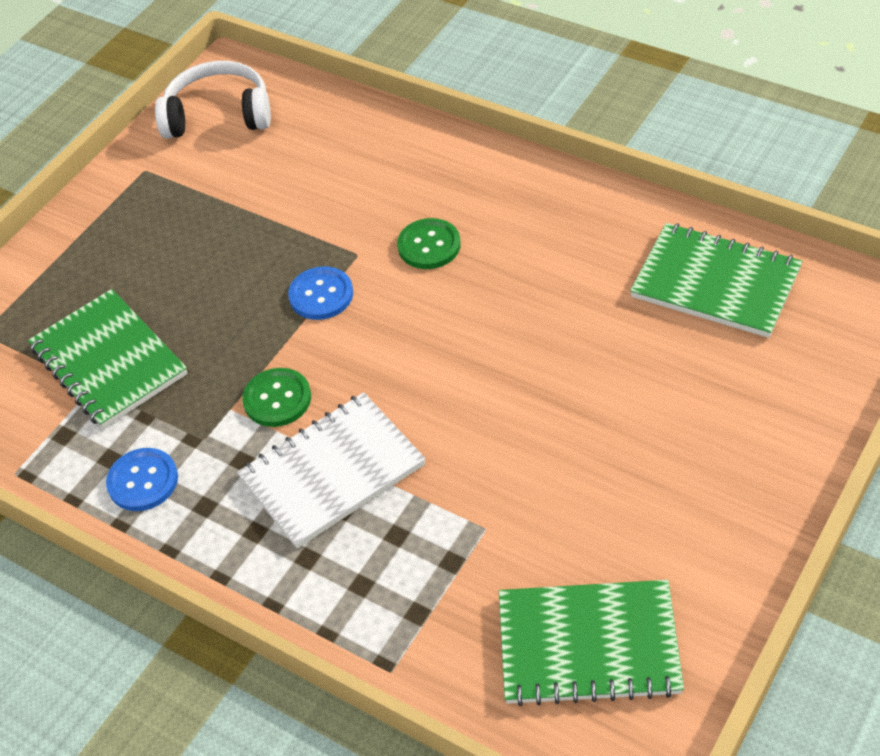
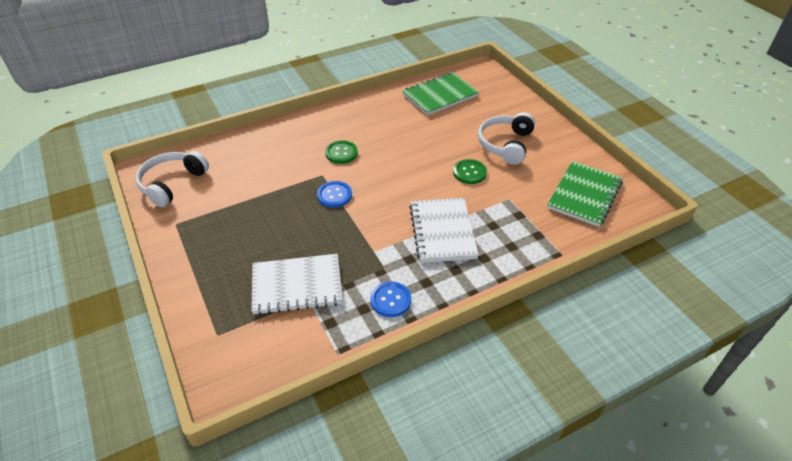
camera: 65 degrees left, 5 degrees down
green notebook [28,289,188,429] -> white notebook [251,254,343,315]
green button [242,368,311,427] -> green button moved to [453,159,487,184]
none -> white headphones [478,112,535,165]

